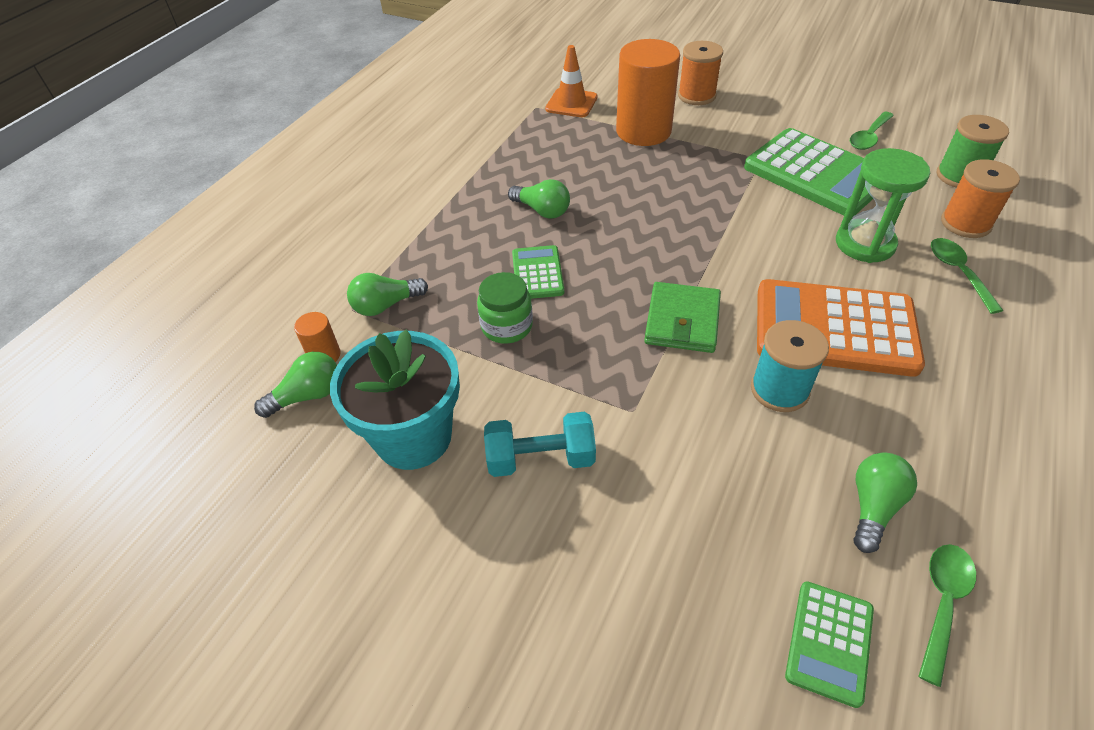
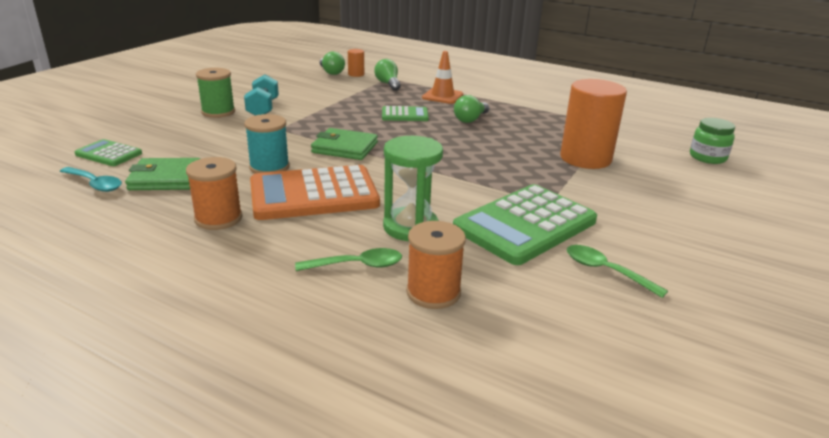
camera: 90 degrees right, 20 degrees down
turquoise flower pot [330,329,460,470] -> none
green jar [477,272,533,344] -> green jar moved to [690,118,735,164]
orange traffic cone [545,45,597,117] -> orange traffic cone moved to [422,51,463,104]
orange spool [678,41,723,105] -> orange spool moved to [186,157,242,230]
orange calculator [757,279,925,377] -> orange calculator turned 120 degrees counterclockwise [250,165,380,220]
green light bulb [853,453,917,553] -> green wallet [125,158,201,190]
green spoon [918,544,976,687] -> turquoise spoon [60,167,122,192]
green spool [937,115,1009,188] -> green spool moved to [196,68,235,118]

